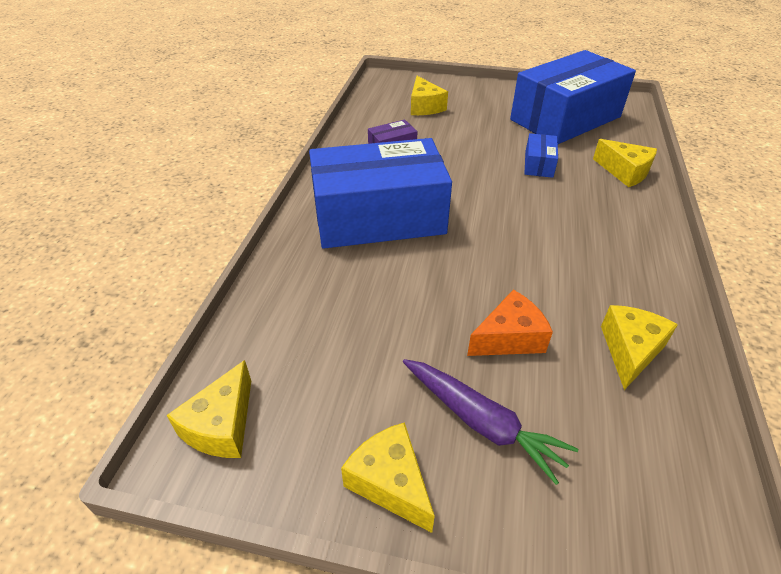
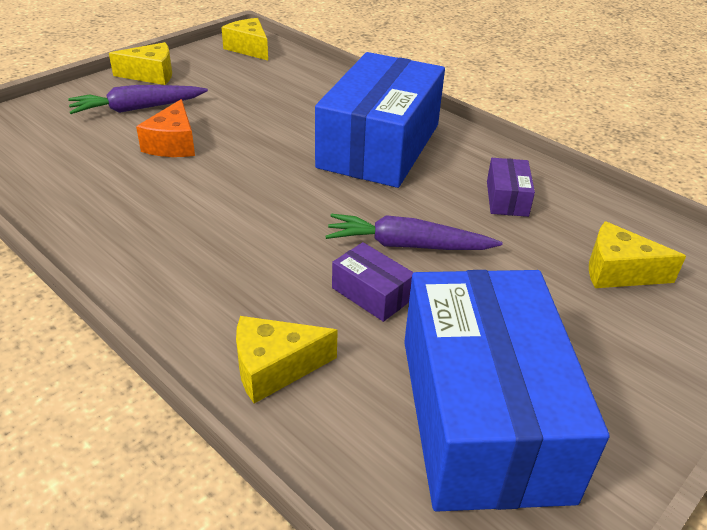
camera: 120 degrees right, 5 degrees down
blue box [524,133,558,178] -> purple box [332,242,414,322]
yellow cheese [601,305,678,390] -> none
none -> purple carrot [325,214,503,250]

